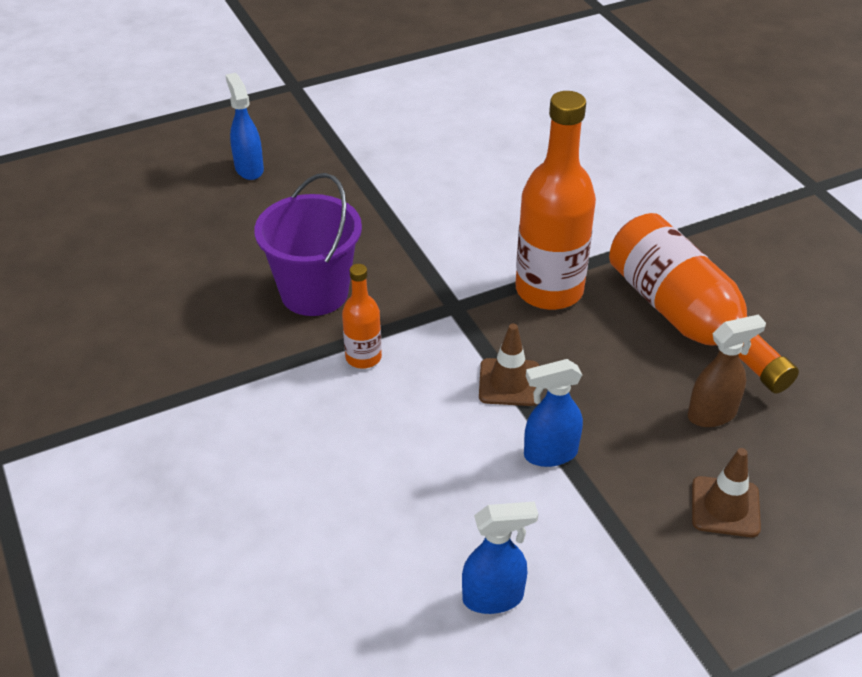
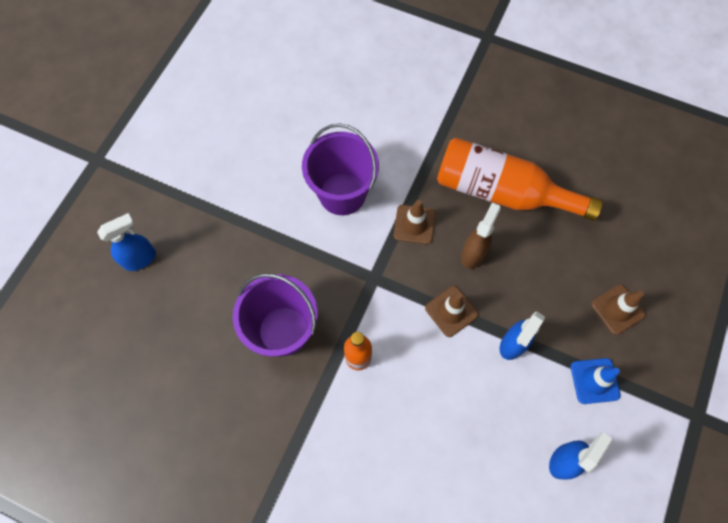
camera: 40 degrees left, 25 degrees up
blue spray bottle [226,73,264,180] -> blue spray bottle turned 120 degrees clockwise [97,213,156,271]
orange bottle [515,91,596,310] -> brown traffic cone [394,200,436,244]
brown spray bottle [688,314,766,427] -> brown spray bottle moved to [461,202,501,269]
none -> purple bucket [302,123,379,215]
none -> blue traffic cone [571,358,620,404]

